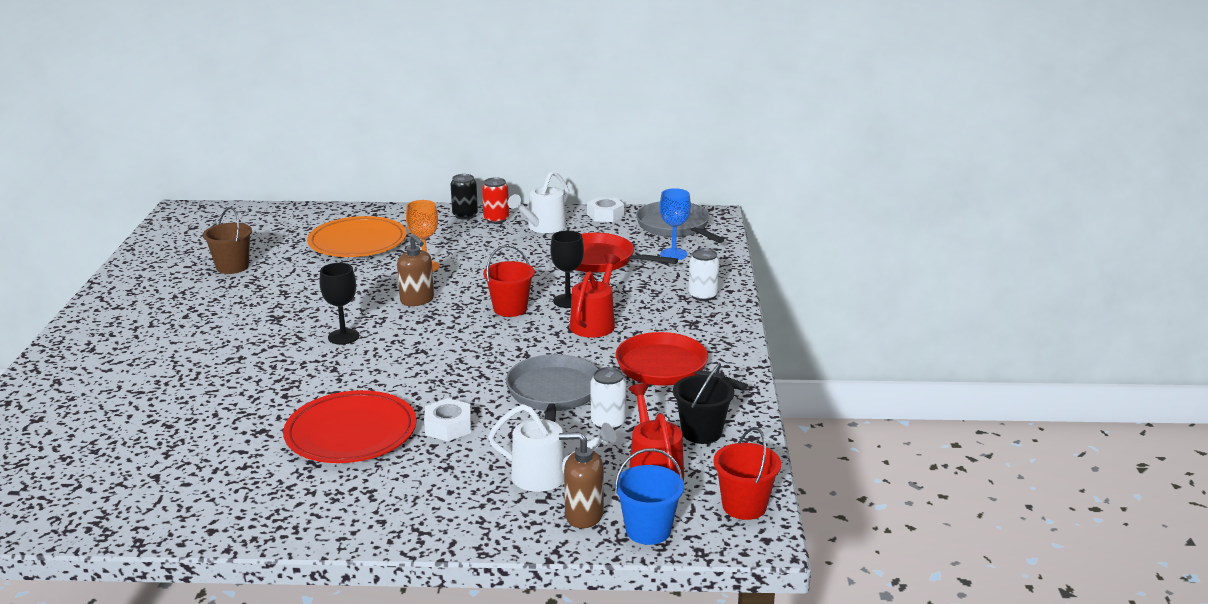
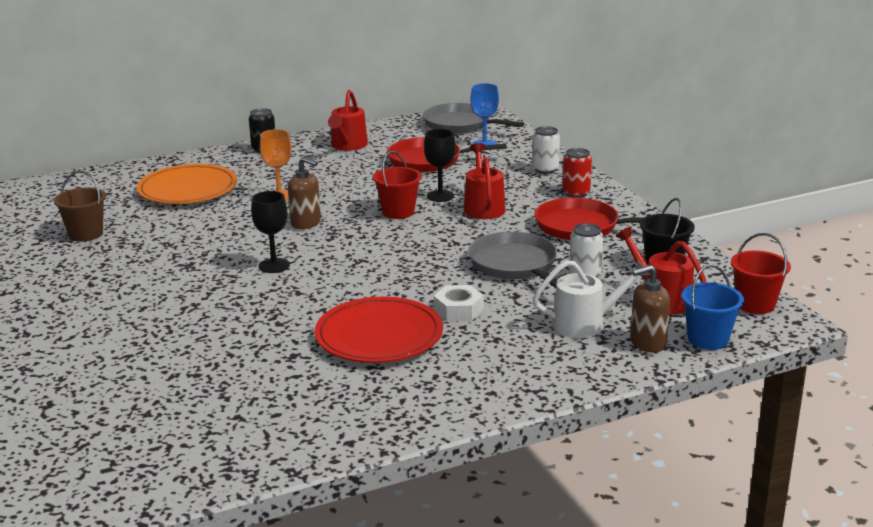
camera: 25 degrees left, 0 degrees up
red can [482,177,509,224] -> red can moved to [562,148,592,198]
white watering can [508,171,569,233] -> red watering can [328,90,368,151]
white nut [587,197,624,222] -> none

